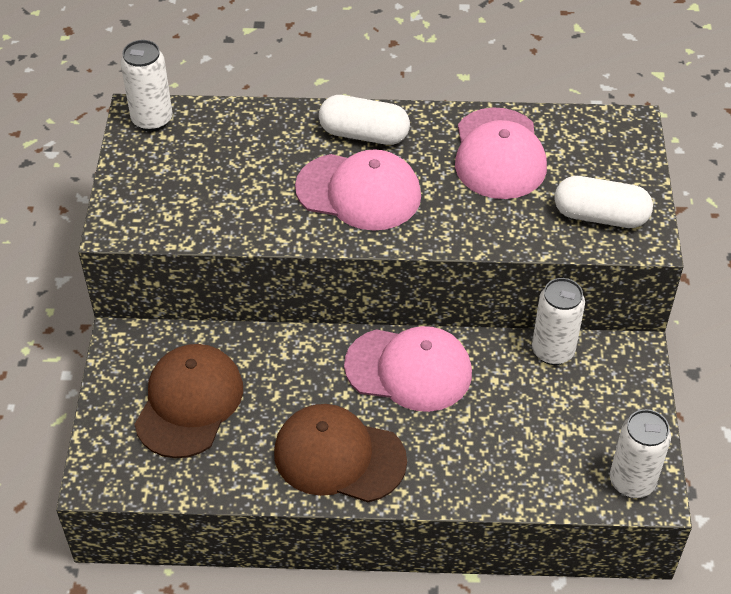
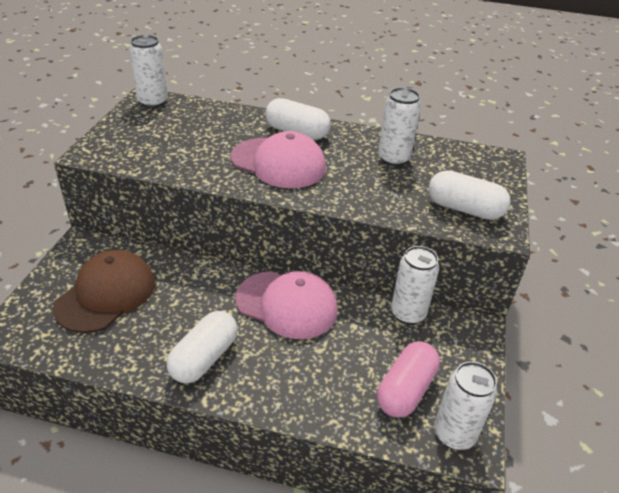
camera: 10 degrees right, 10 degrees down
brown cap [274,404,407,502] -> white capsule [167,311,238,383]
pink cap [455,107,547,199] -> white can [378,88,421,166]
none -> pink capsule [377,341,440,417]

